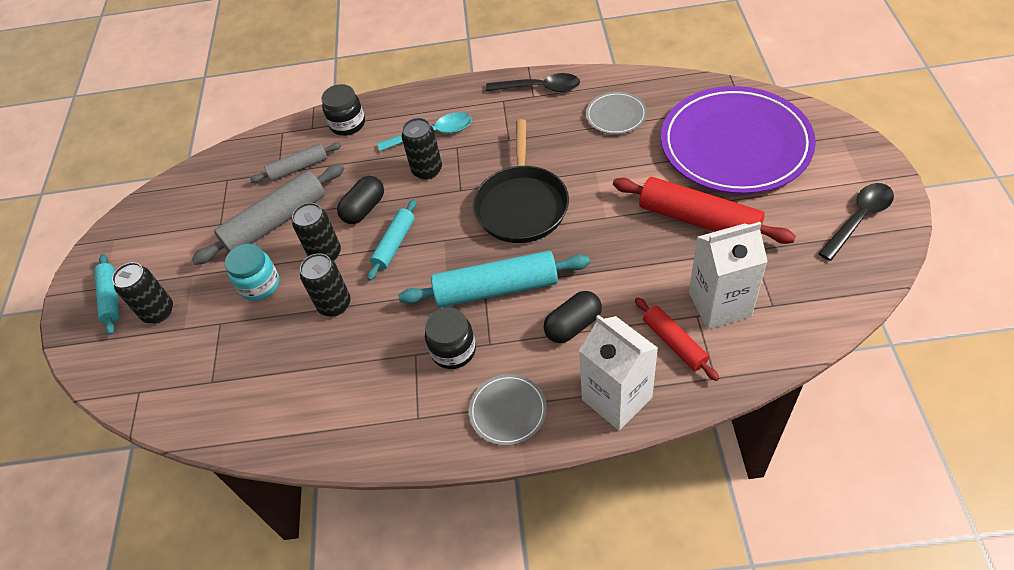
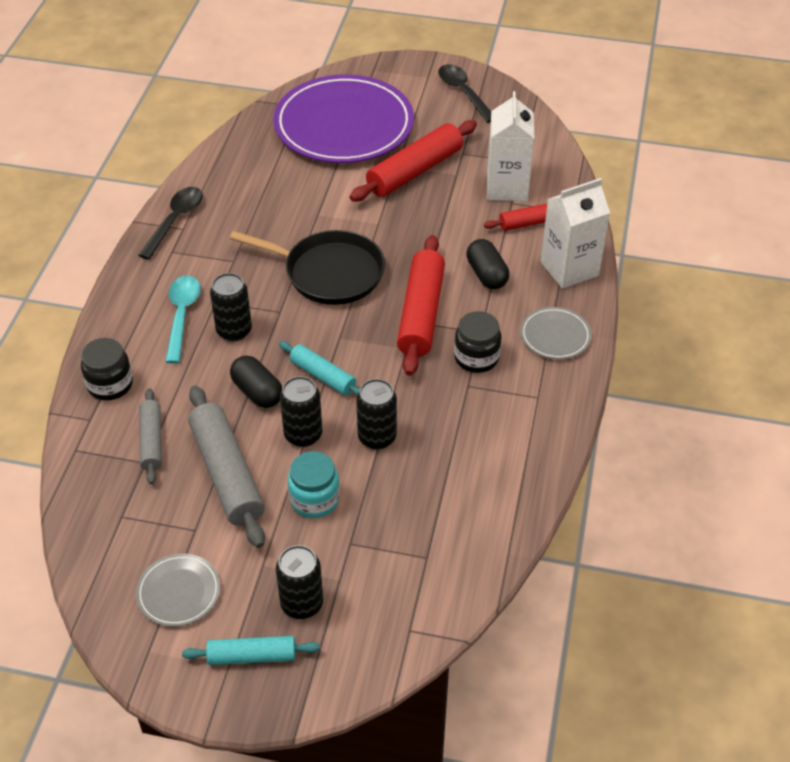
camera: 80 degrees left, 5 degrees down
turquoise rolling pin [398,251,590,308] -> red rolling pin [397,235,445,376]
grey plate [586,92,647,134] -> grey plate moved to [136,554,220,627]

